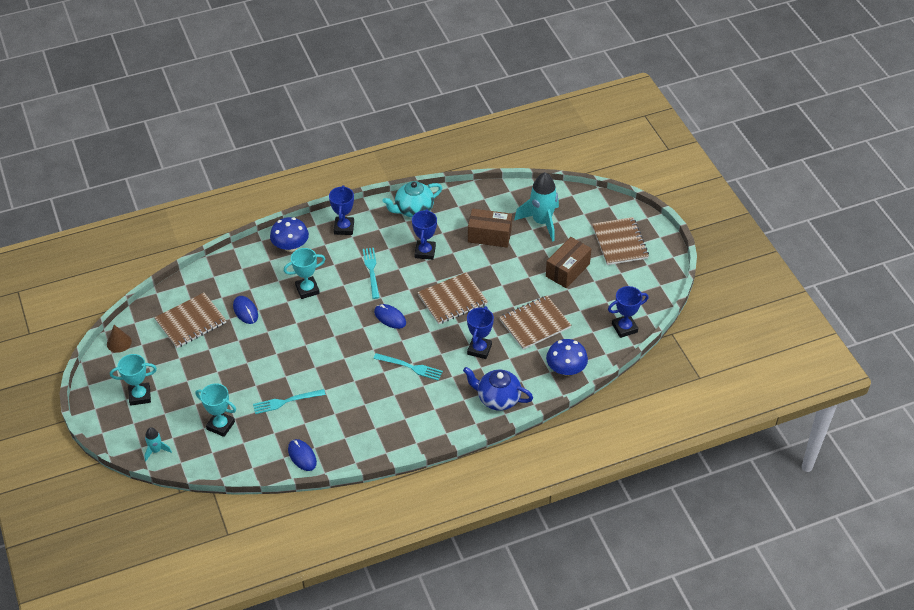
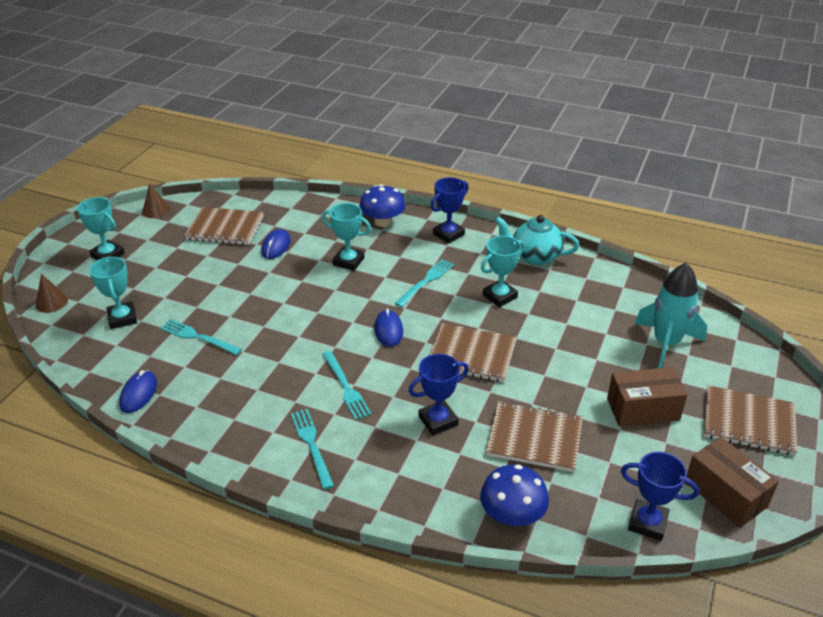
camera: 45 degrees right, 10 degrees down
turquoise rocket [144,428,172,461] -> brown cone [35,274,68,313]
blue trophy [412,209,437,260] -> turquoise trophy [481,236,524,308]
blue teapot [463,367,533,411] -> none
brown box [468,209,512,247] -> brown box moved to [685,437,779,528]
brown notebook [592,217,649,265] -> brown notebook turned 75 degrees clockwise [704,385,797,456]
none -> turquoise fork [291,409,334,490]

